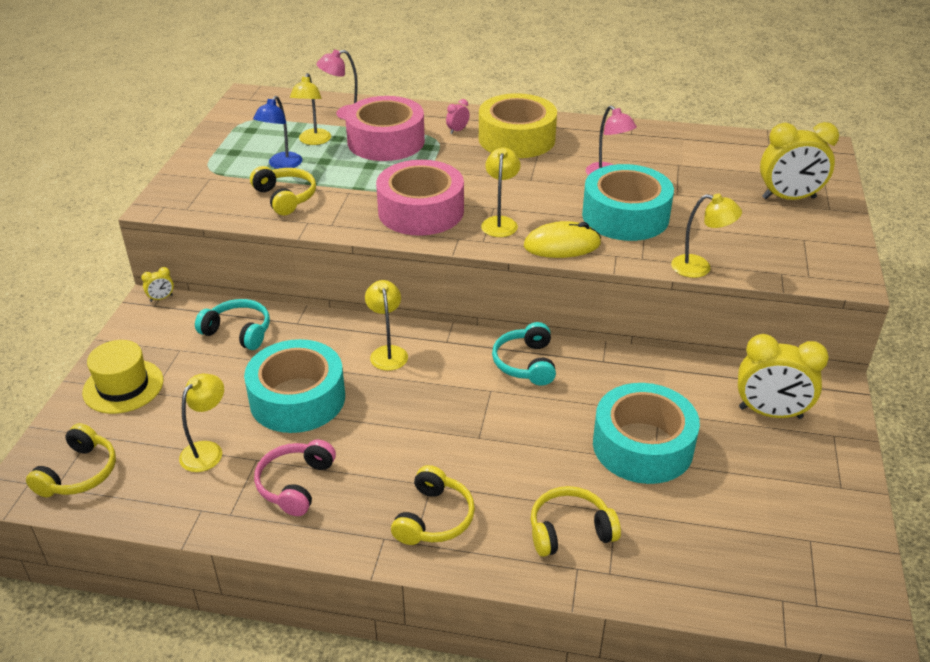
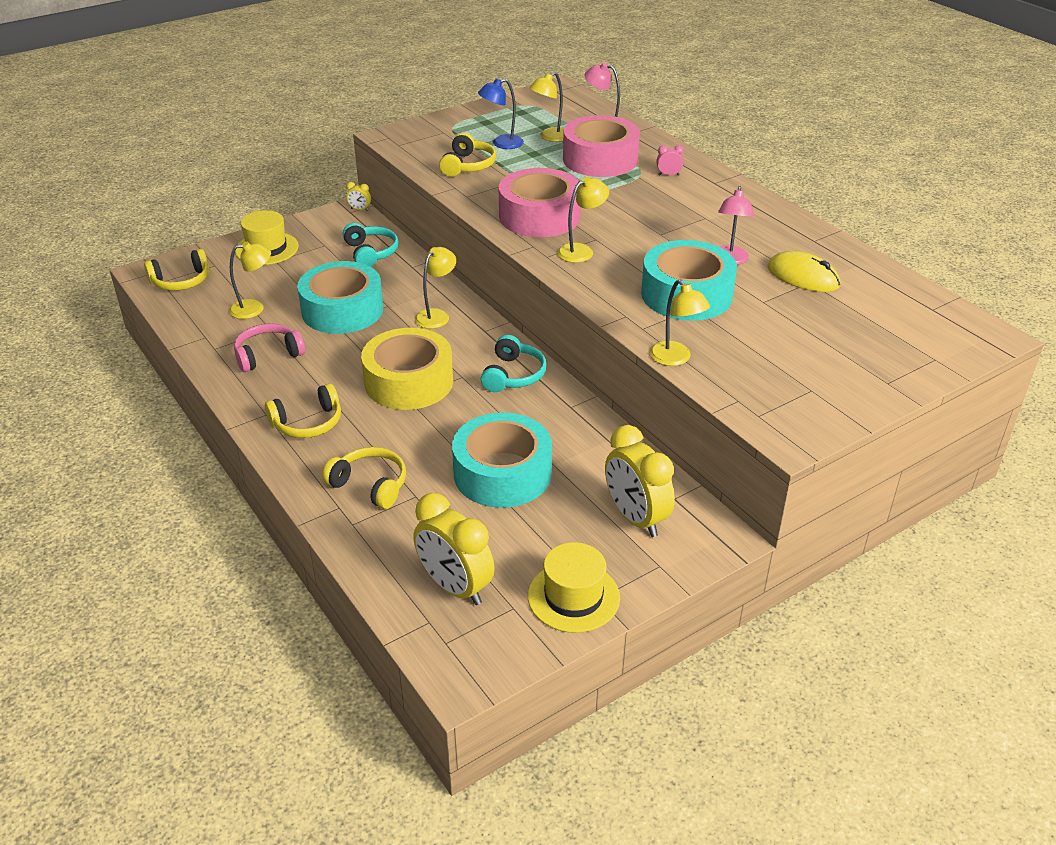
camera: 45 degrees right, 0 degrees up
yellow tape [479,93,557,158] -> yellow tape moved to [361,328,453,410]
turquoise headphones [492,322,556,386] -> turquoise headphones turned 150 degrees clockwise [481,335,547,392]
yellow mouse [524,221,601,258] -> yellow mouse moved to [767,251,840,292]
yellow clock [760,122,839,200] -> yellow clock moved to [414,493,494,605]
none -> yellow hat [528,542,620,633]

